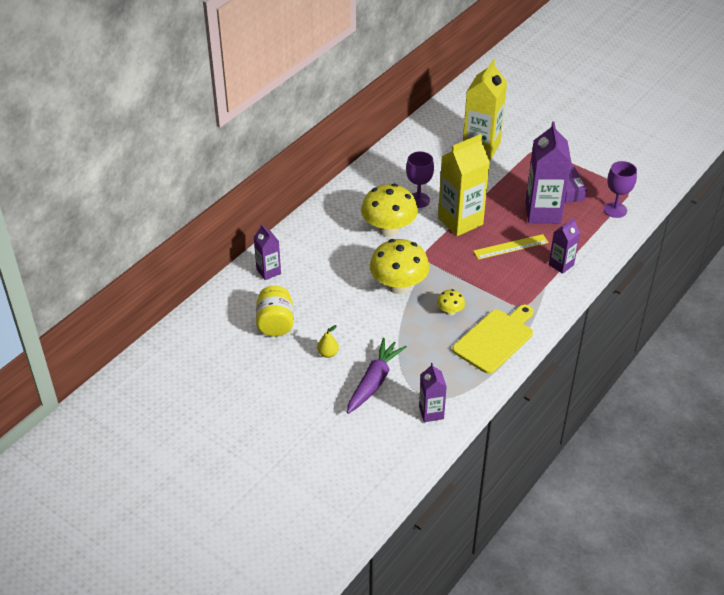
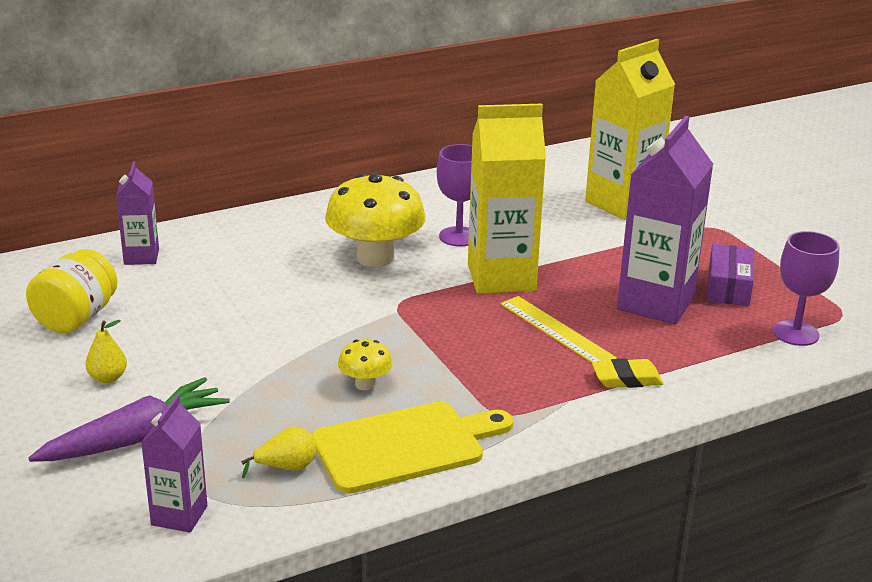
camera: 25 degrees right, 15 degrees down
yellow mushroom [370,239,429,294] -> none
yellow ruler [473,234,549,260] -> yellow ruler turned 45 degrees clockwise [500,296,617,363]
purple carton [549,218,580,274] -> yellow eraser [592,358,663,388]
none -> yellow pear [241,427,316,478]

